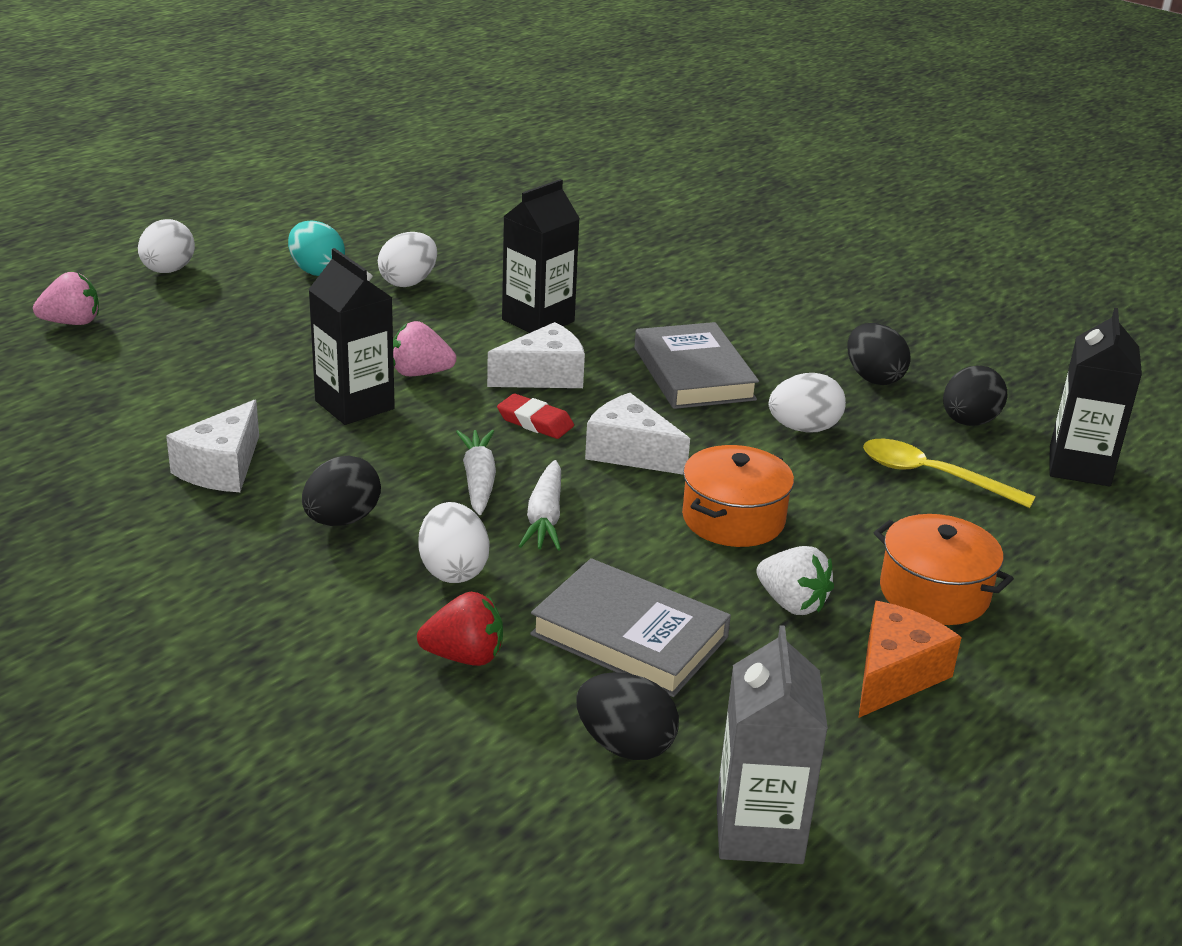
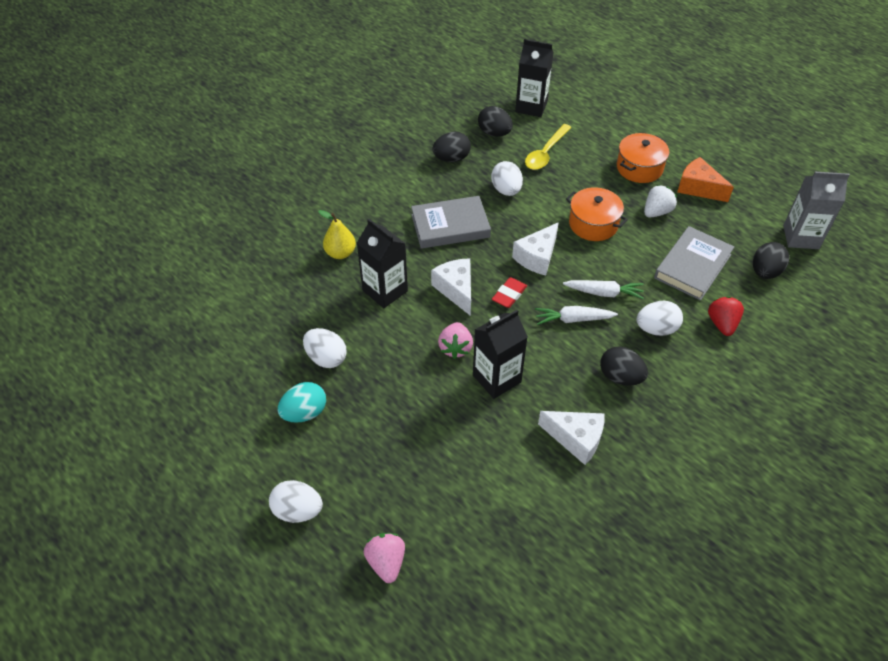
camera: 85 degrees left, 20 degrees up
none -> yellow pear [318,210,356,259]

